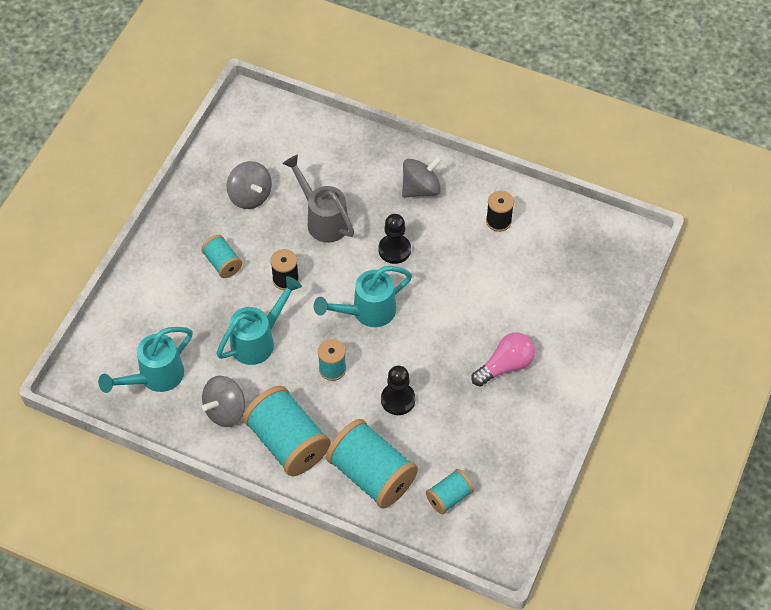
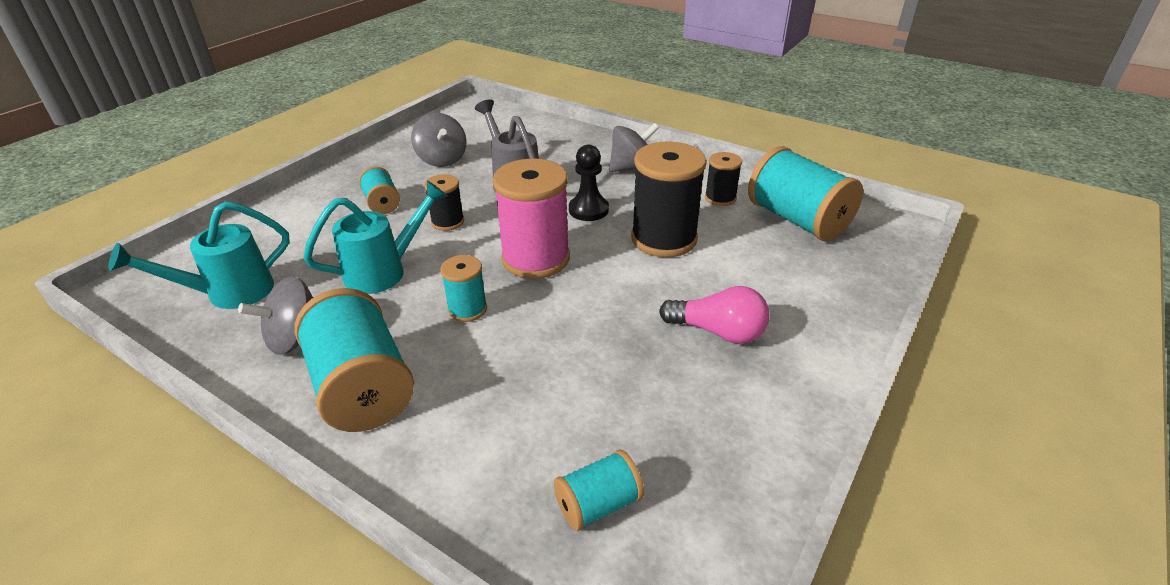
camera: 10 degrees right, 20 degrees down
turquoise watering can [314,266,412,327] -> pink spool [493,159,570,279]
turquoise spool [326,419,418,508] -> turquoise spool moved to [748,146,863,241]
black pawn [381,365,415,415] -> none
pink light bulb [471,332,535,387] -> pink light bulb turned 45 degrees clockwise [659,286,769,344]
none -> black spool [631,141,707,257]

